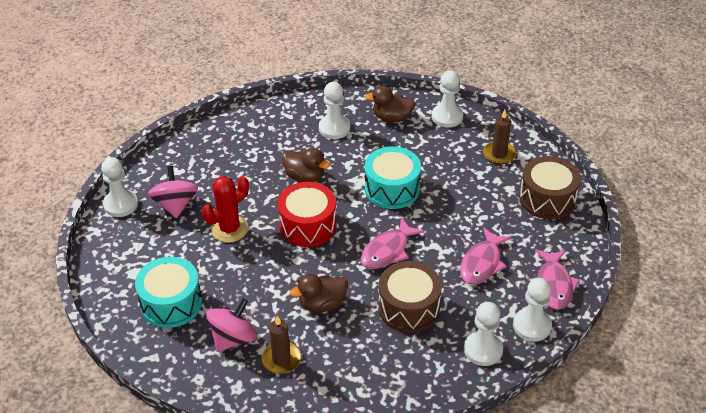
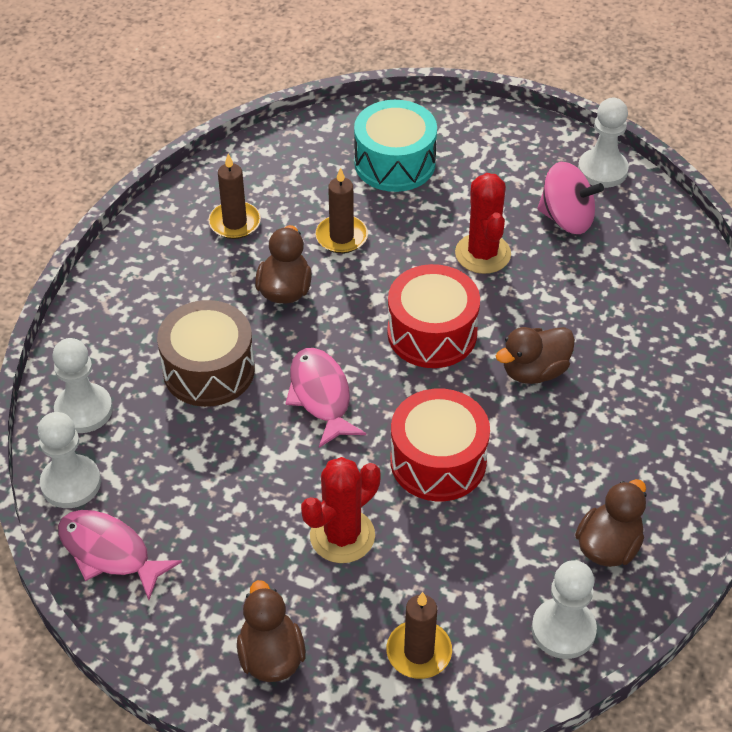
camera: 120 degrees right, 5 degrees up
pink spinning top [206,299,257,352] -> none
white pawn [319,82,350,139] -> none
turquoise drum [365,146,421,209] -> red drum [390,389,490,501]
pink fish [460,227,511,285] -> none
brown drum [519,156,581,220] -> brown duck [237,580,306,682]
none -> red cactus [301,457,381,563]
none -> brown candle [315,167,368,253]

